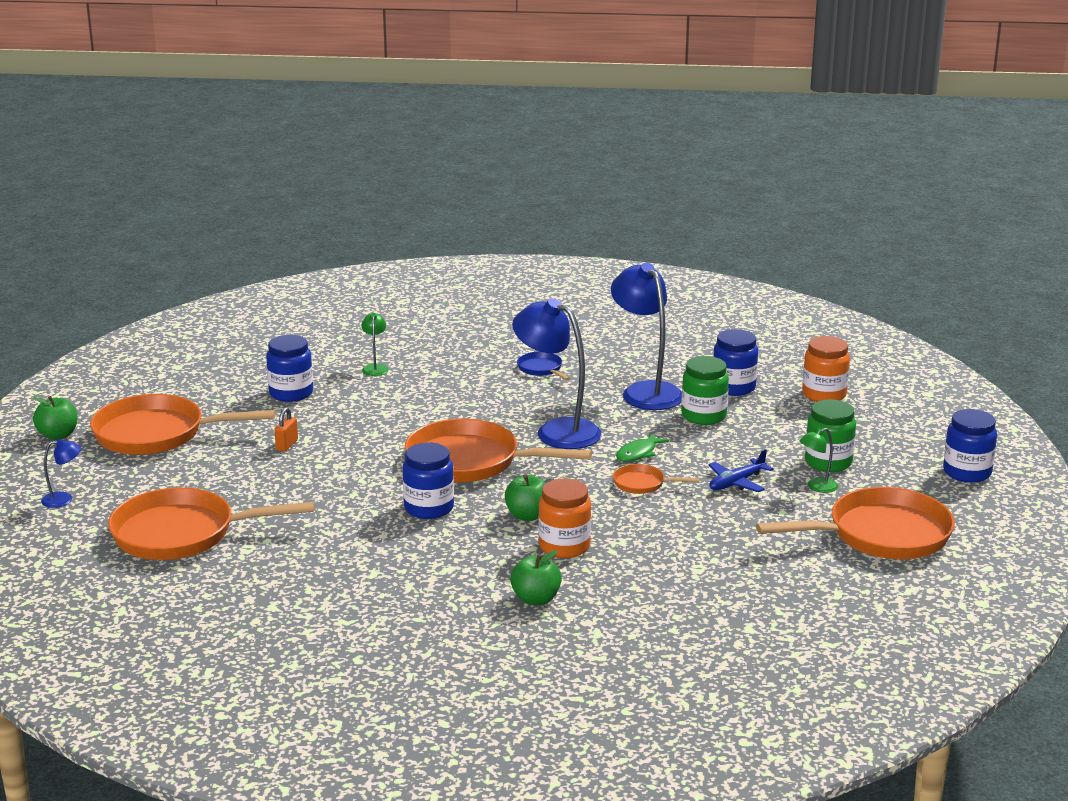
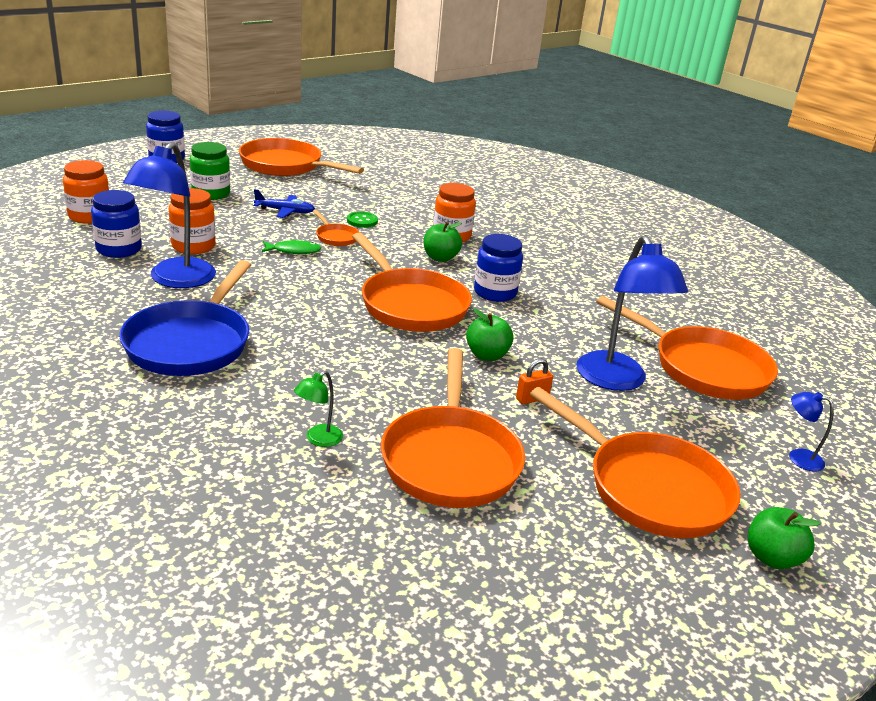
camera: 140 degrees left, 5 degrees up
blue jar [266,335,313,402] -> orange pan [381,348,525,508]
green apple [510,550,562,605] -> green apple moved to [466,309,514,361]
blue lamp [512,298,602,449] -> blue lamp moved to [577,235,688,391]
blue pan [517,352,570,381] -> blue pan [119,260,251,376], size x2.23
green jar [681,356,729,425] -> orange jar [169,188,216,254]
green lamp [799,428,838,493] -> none
none -> green button [347,212,378,228]

